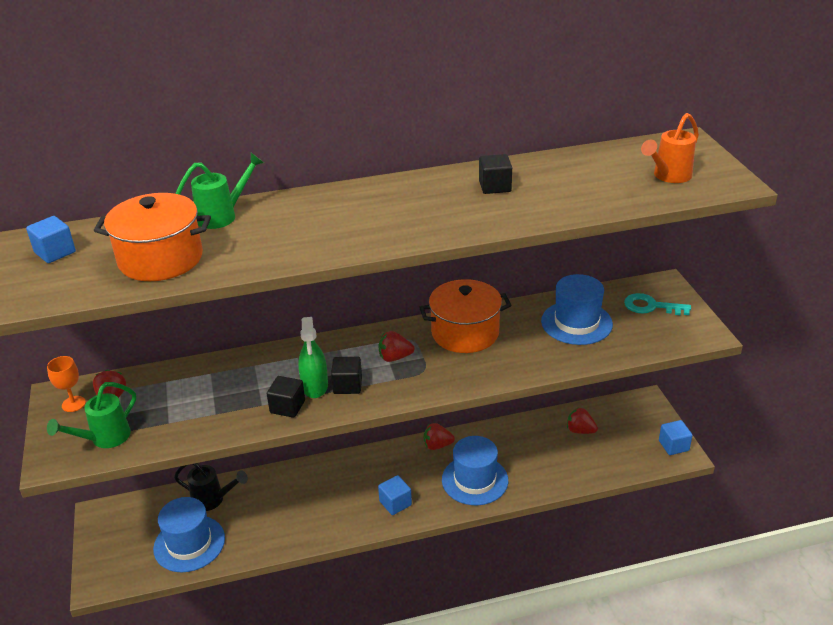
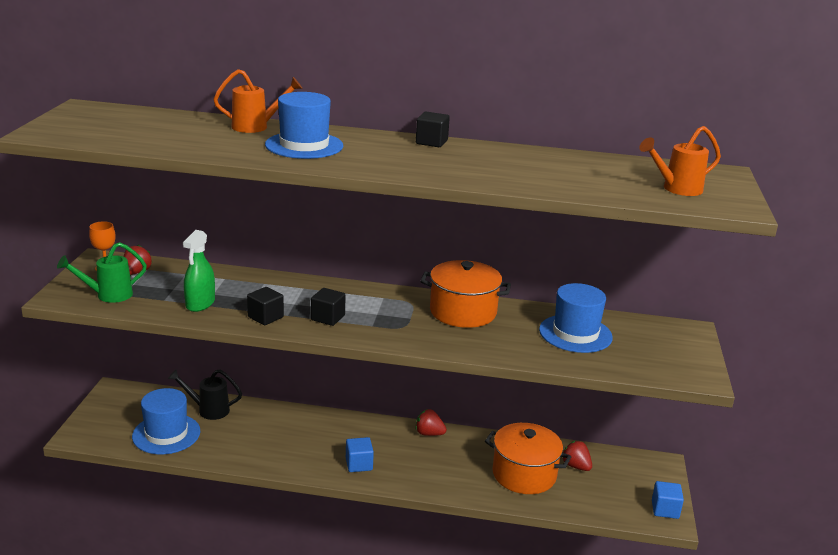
camera: 20 degrees right, 10 degrees down
blue cube [26,216,76,263] -> none
orange pot [94,193,211,281] -> orange pot moved to [485,423,571,494]
black watering can [174,463,248,511] -> black watering can turned 150 degrees clockwise [168,369,242,420]
green watering can [176,153,264,229] -> orange watering can [213,69,303,133]
green spray bottle [298,317,328,398] -> green spray bottle moved to [183,230,215,312]
red strawberry [378,331,414,362] -> none
blue hat [442,436,508,505] -> blue hat moved to [265,92,343,159]
black cube [479,154,512,194] -> black cube moved to [416,112,450,147]
turquoise key [624,293,691,315] -> none

